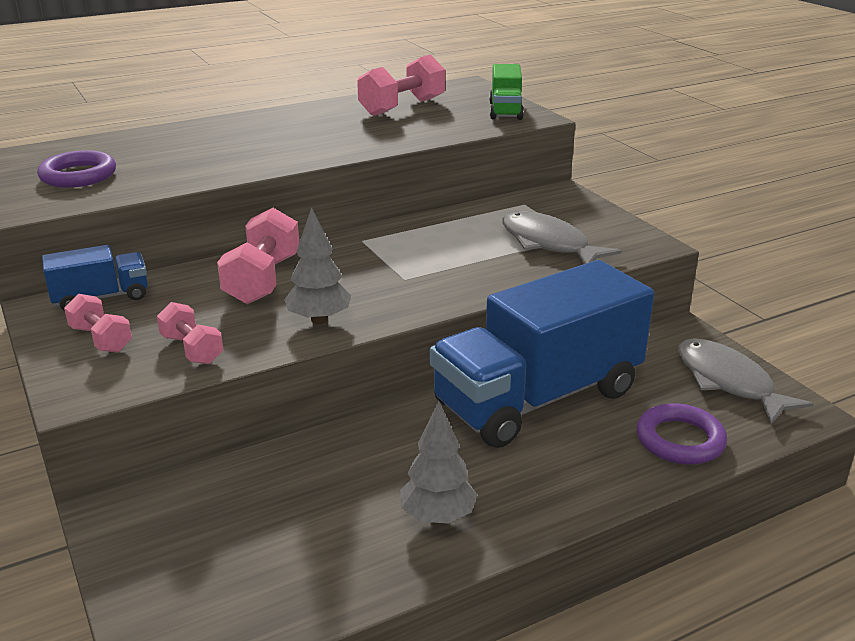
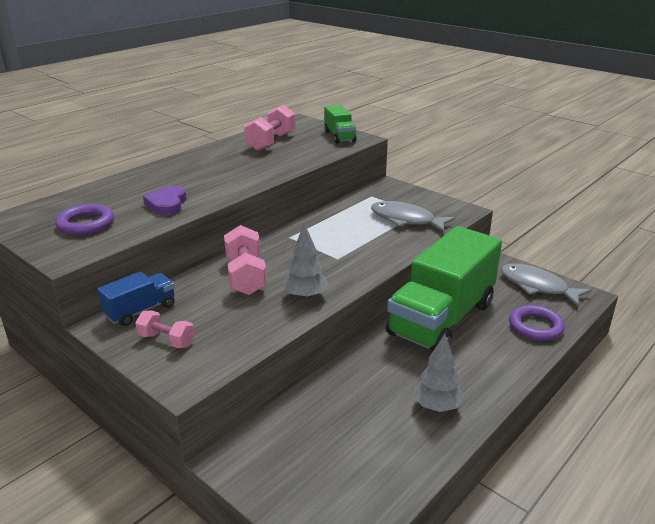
camera: 20 degrees left, 0 degrees up
pink dumbbell [157,302,223,364] -> none
blue truck [430,260,654,448] -> green truck [386,226,502,352]
none -> purple heart [143,186,187,216]

